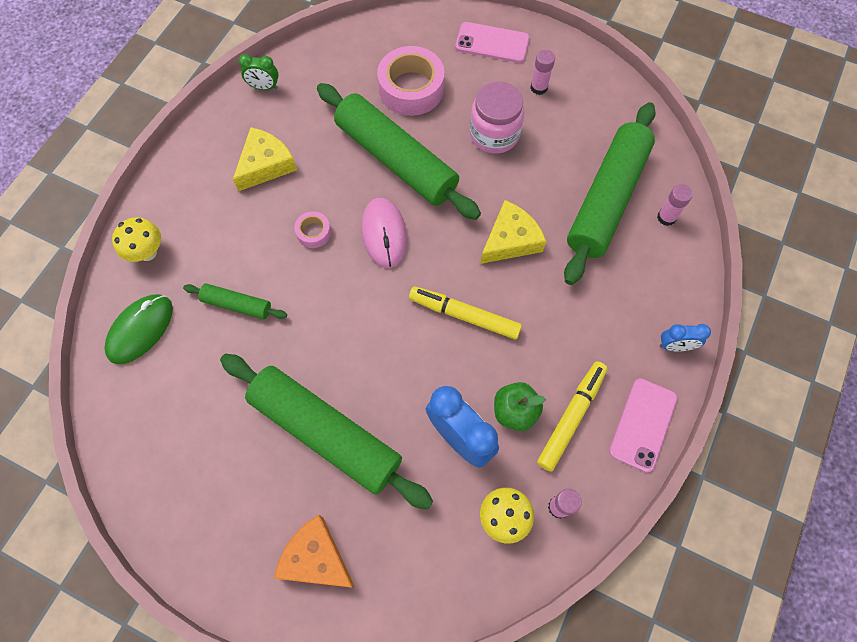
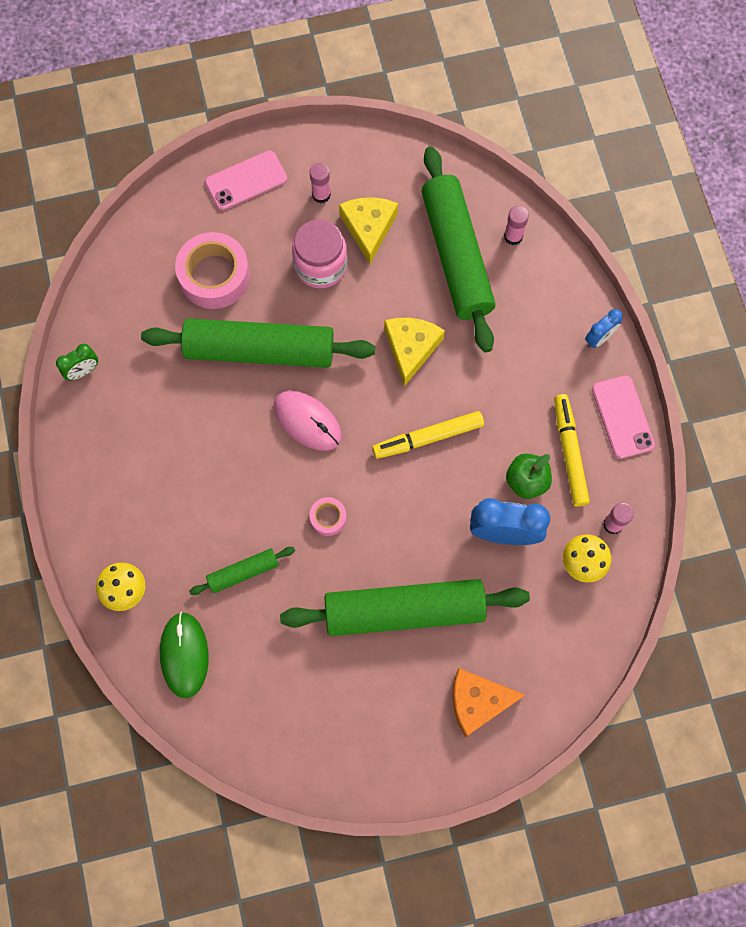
camera: 40 degrees left, 5 degrees up
yellow cheese [233,127,297,191] -> yellow cheese moved to [339,197,398,264]
pink tape [294,211,331,248] -> pink tape moved to [309,497,347,536]

